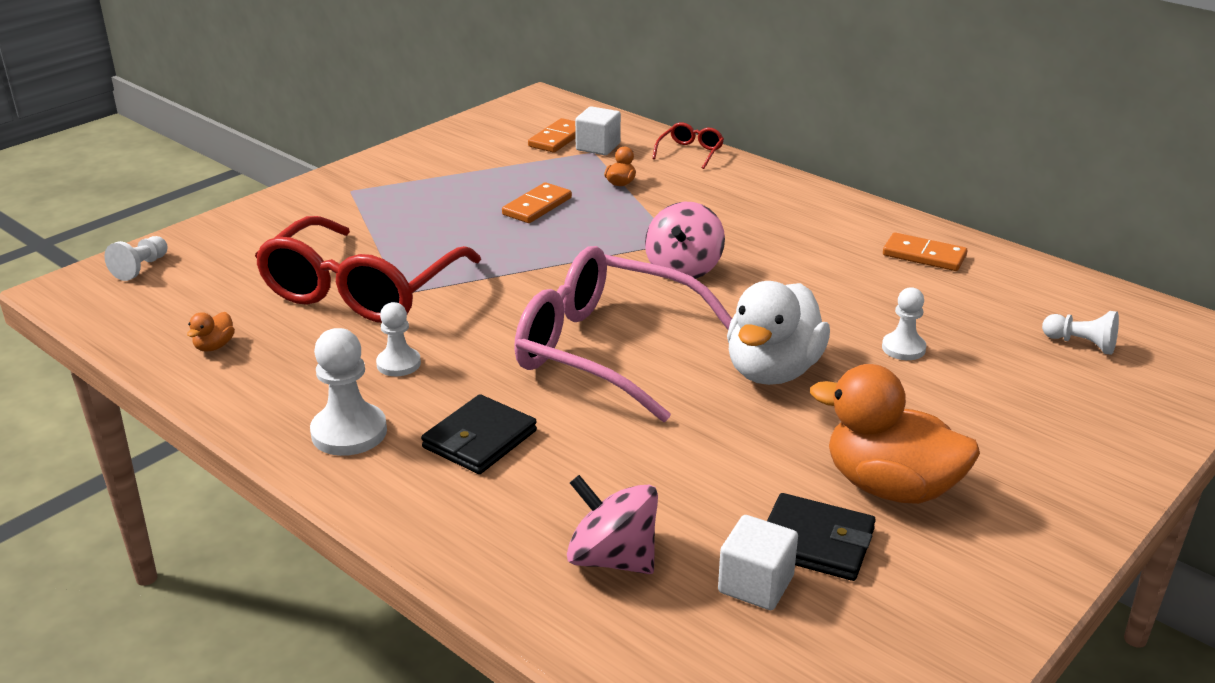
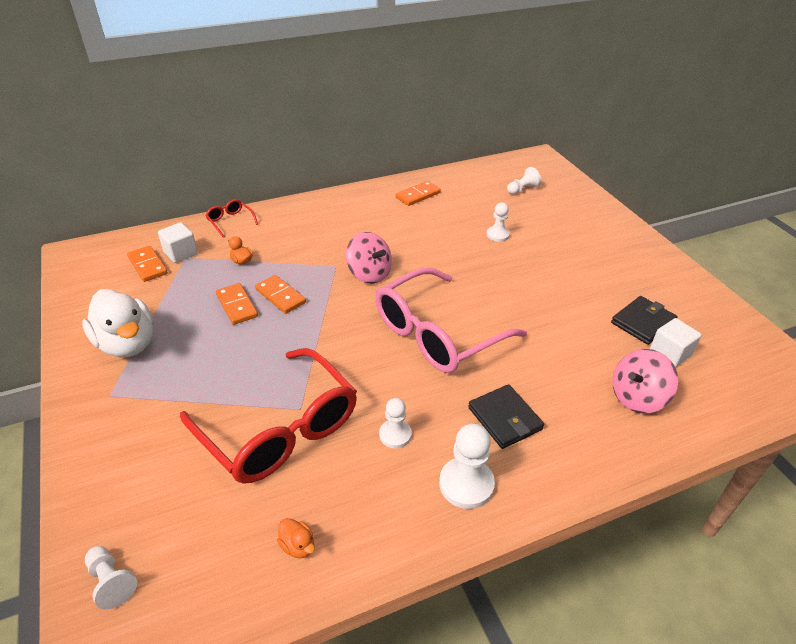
camera: 65 degrees left, 10 degrees up
white duck [727,281,830,385] -> white duck moved to [82,289,153,357]
orange duck [810,364,980,504] -> none
none -> orange domino [255,275,306,314]

